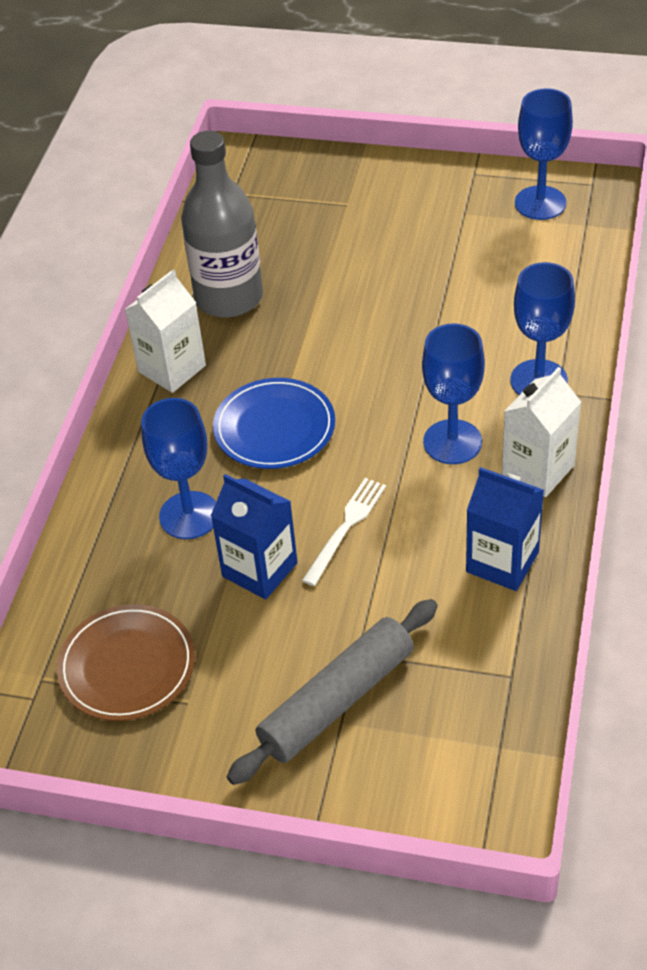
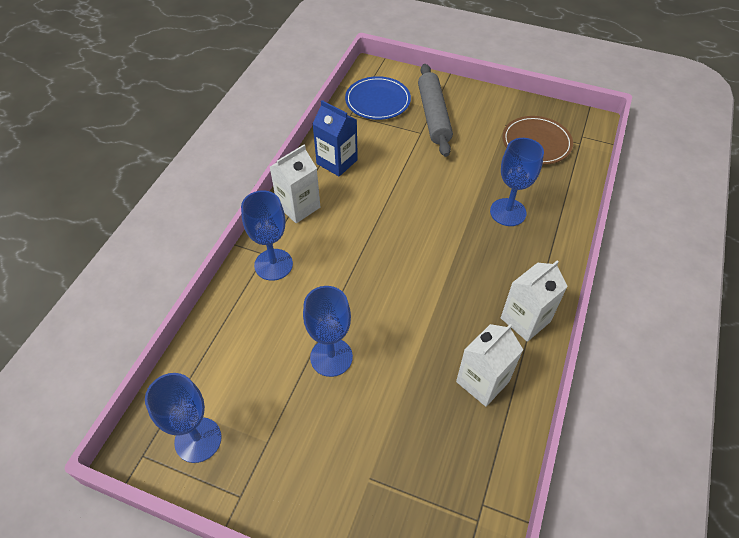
camera: 175 degrees left, 5 degrees up
grey bottle [181,131,263,318] -> white carton [456,324,523,407]
blue carton [211,474,298,599] -> none
blue plate [213,378,335,469] -> blue plate moved to [345,76,411,120]
grey rolling pin [227,599,438,785] -> grey rolling pin turned 60 degrees counterclockwise [418,64,453,157]
white fork [302,478,386,586] -> none
blue goblet [422,323,485,464] -> blue goblet moved to [303,286,353,377]

